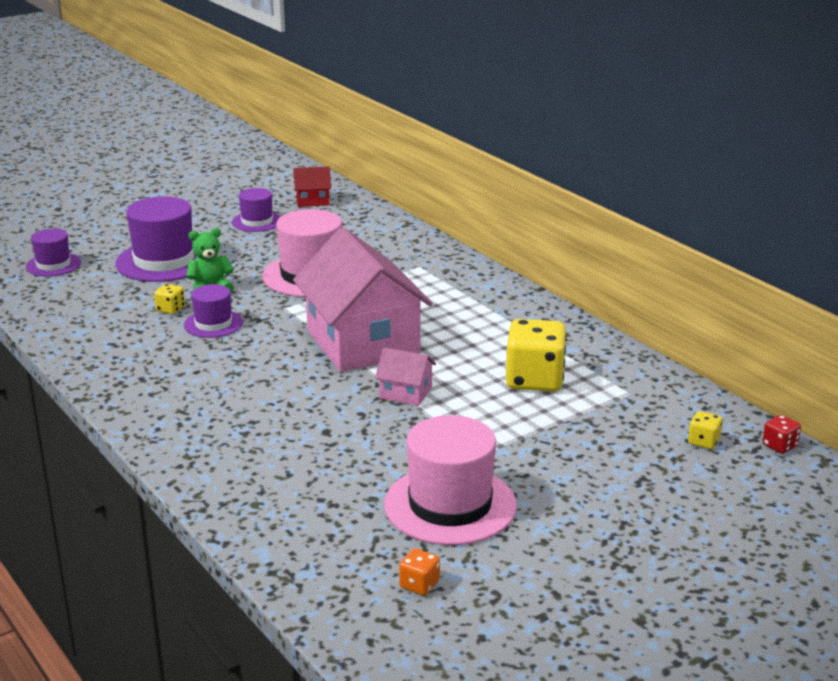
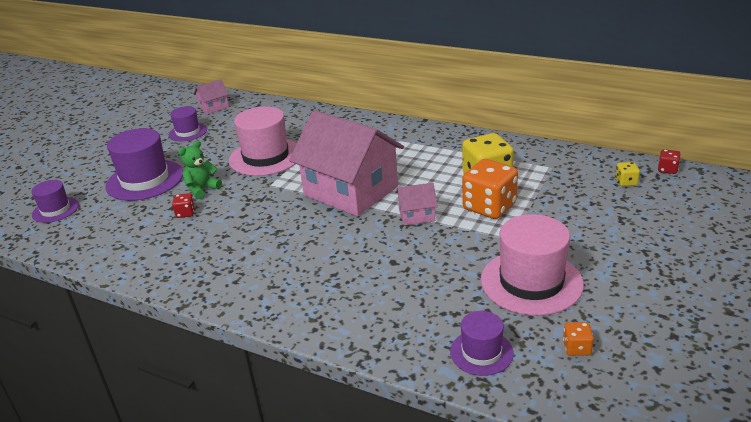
camera: 25 degrees left, 5 degrees up
yellow dice [154,284,185,314] -> red dice [172,193,195,218]
purple hat [184,284,243,338] -> purple hat moved to [450,311,514,376]
red house [293,167,331,207] -> pink house [194,79,229,114]
none -> orange dice [462,159,518,219]

